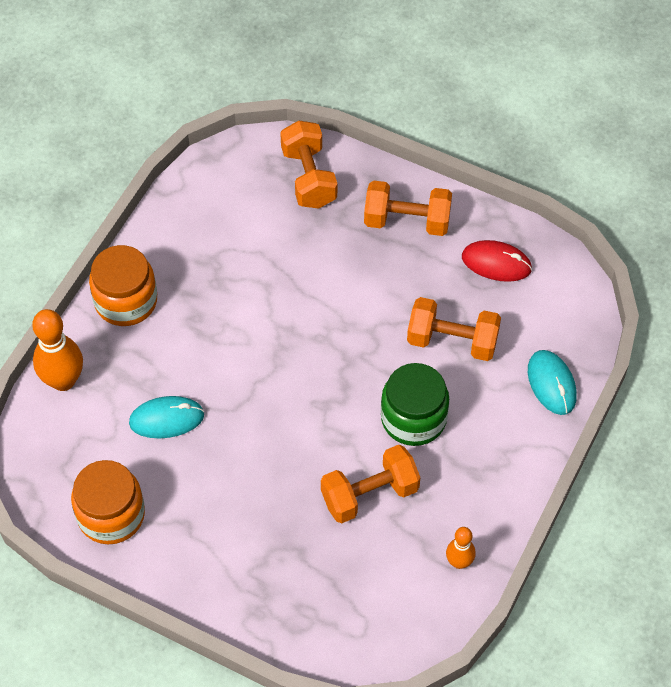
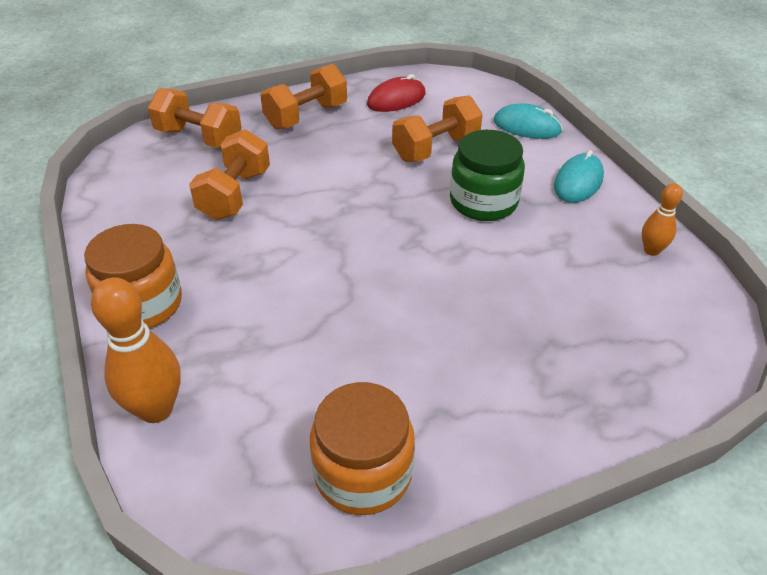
camera: 50 degrees left, 15 degrees down
turquoise mouse [129,396,204,438] -> turquoise mouse moved to [554,150,604,203]
orange dumbbell [321,445,420,523] -> orange dumbbell moved to [189,129,270,220]

